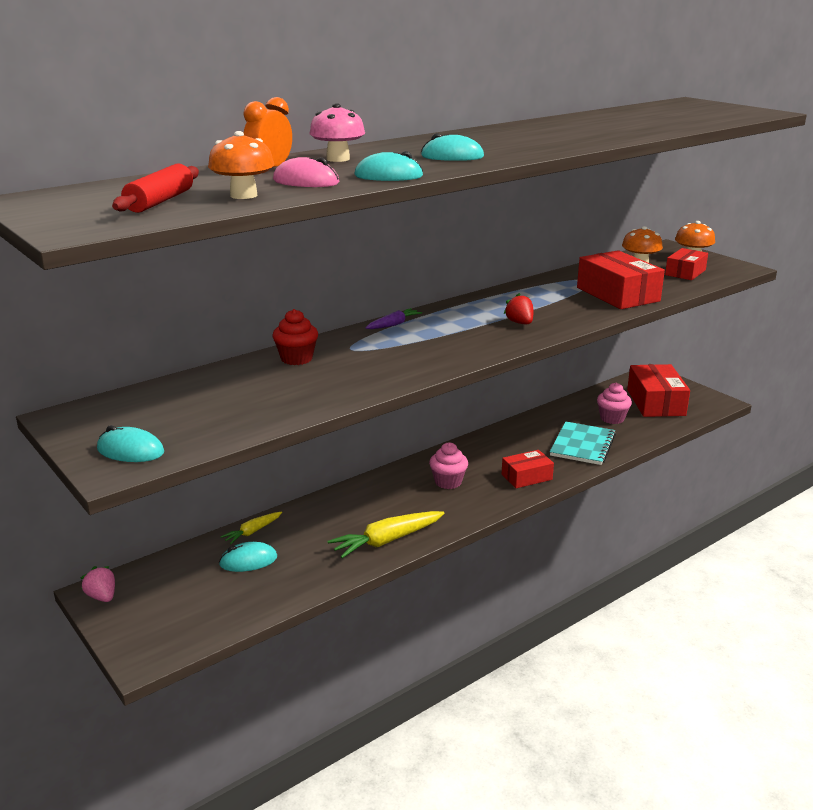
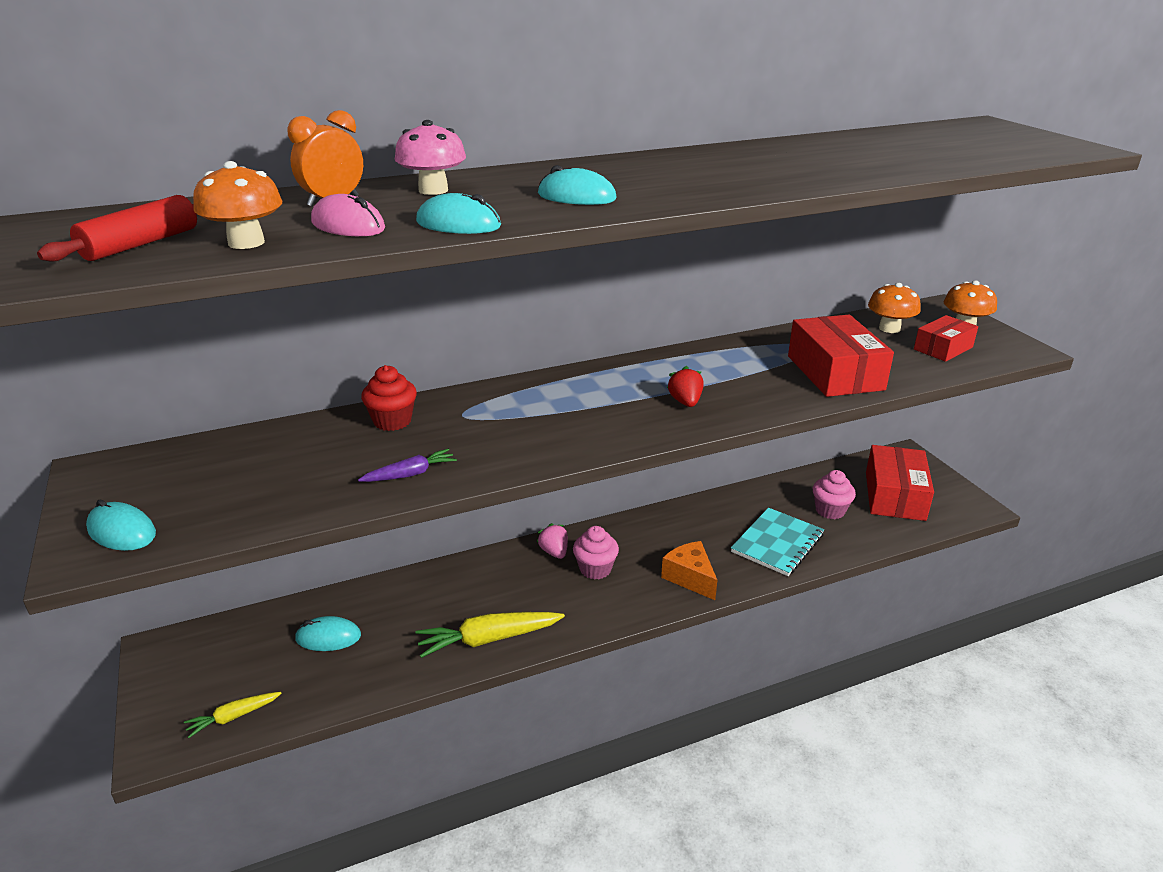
camera: 15 degrees right, 5 degrees up
pink strawberry [81,566,115,602] -> pink strawberry moved to [537,523,568,559]
yellow carrot [220,512,282,544] -> yellow carrot moved to [184,692,282,738]
purple carrot [365,308,422,329] -> purple carrot moved to [358,449,457,482]
red box [502,450,554,488] -> orange cheese [661,541,717,600]

